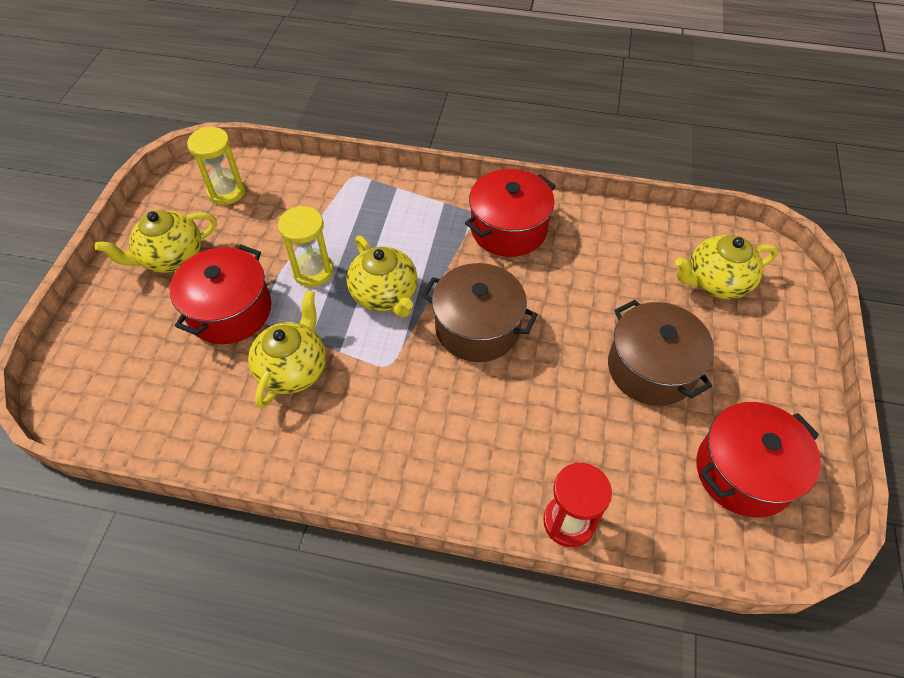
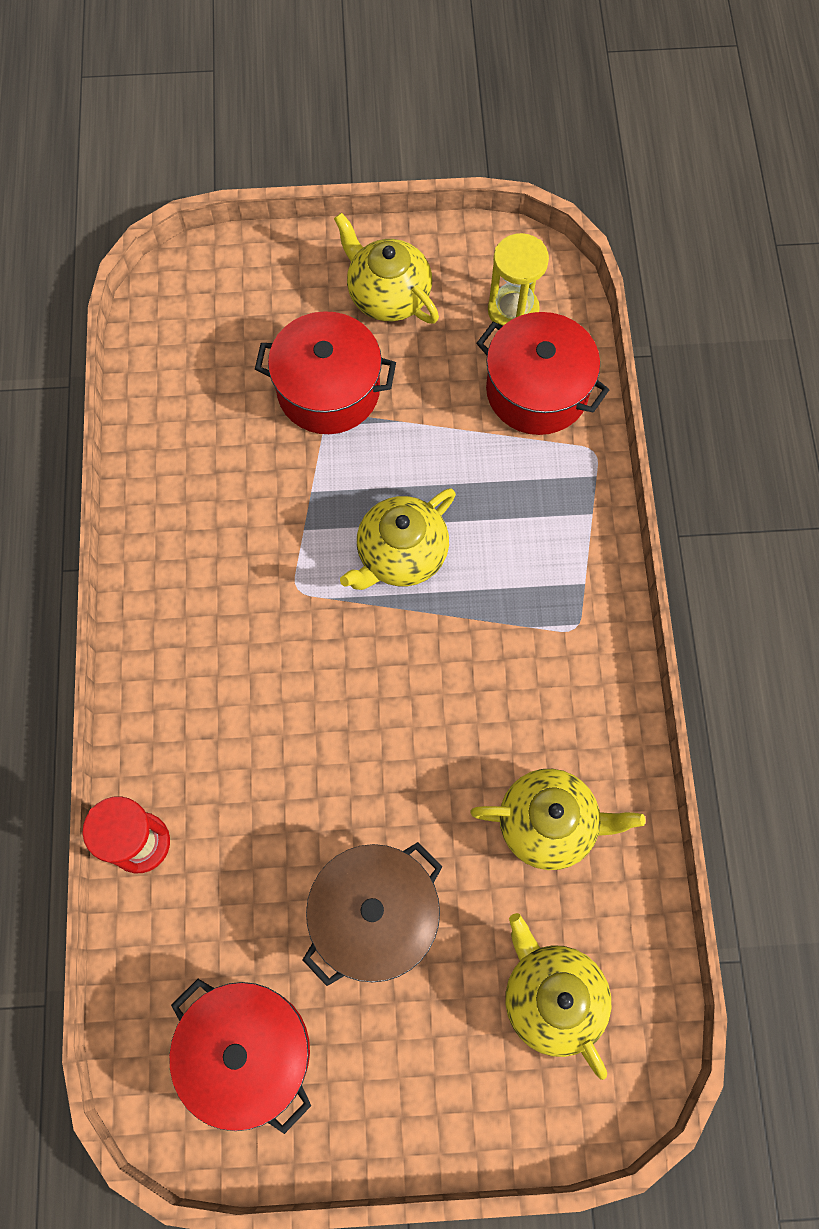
camera: 75 degrees right, 15 degrees up
yellow teapot [248,290,326,408] -> yellow teapot moved to [470,769,645,870]
yellow hourglass [278,206,334,287] -> none
brown pot [422,263,538,362] -> none
red pot [465,169,556,257] -> red pot moved to [476,312,609,435]

